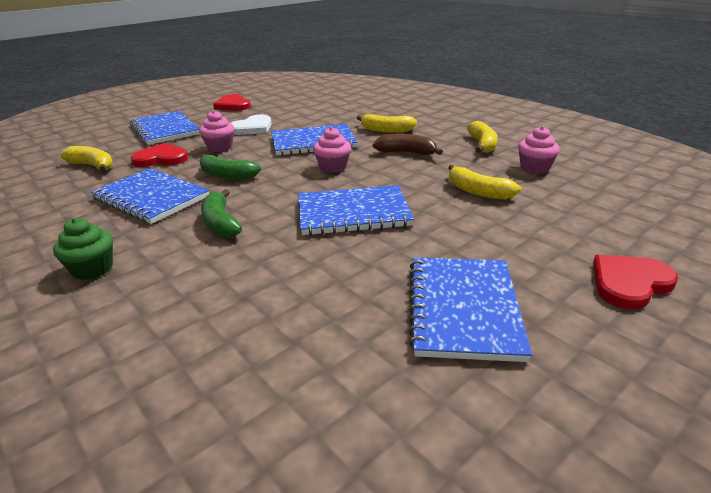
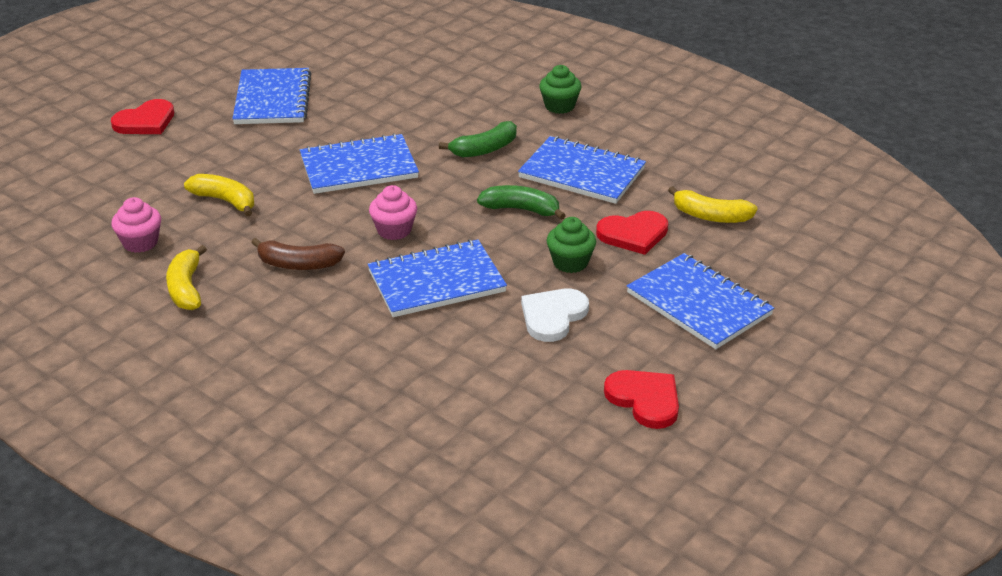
camera: 170 degrees right, 5 degrees up
pink cupcake [199,111,234,152] -> green cupcake [546,217,596,273]
green banana [201,189,242,238] -> green banana turned 90 degrees clockwise [439,121,517,157]
yellow banana [357,114,417,133] -> none

